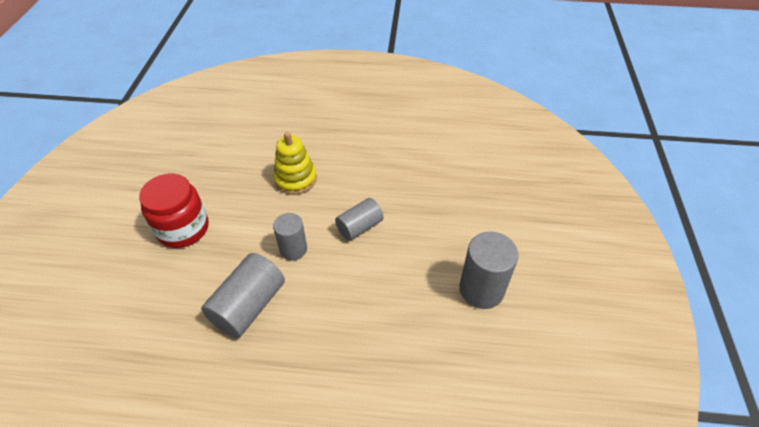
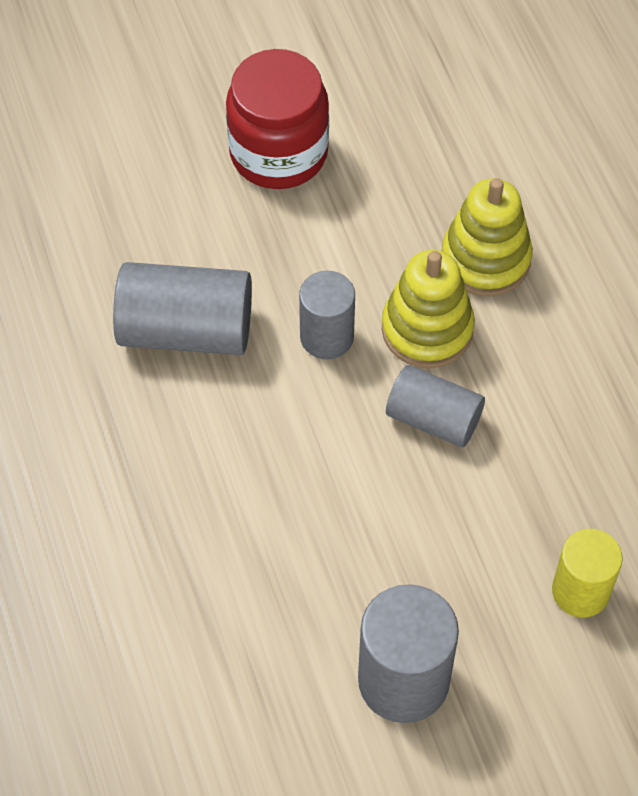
camera: 65 degrees right, 10 degrees up
none -> yellow stacking toy [382,250,475,368]
none -> yellow cylinder [552,529,623,618]

